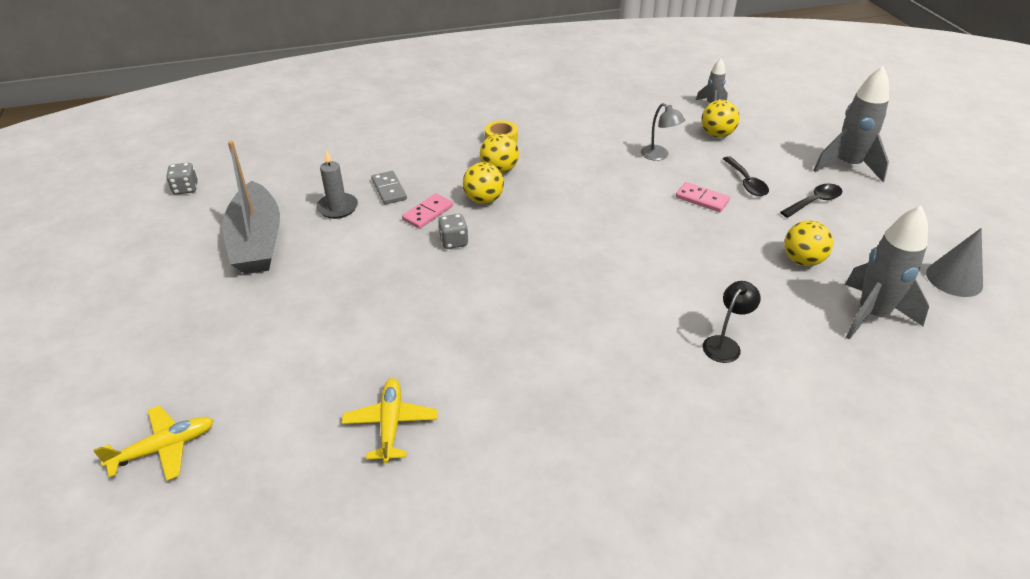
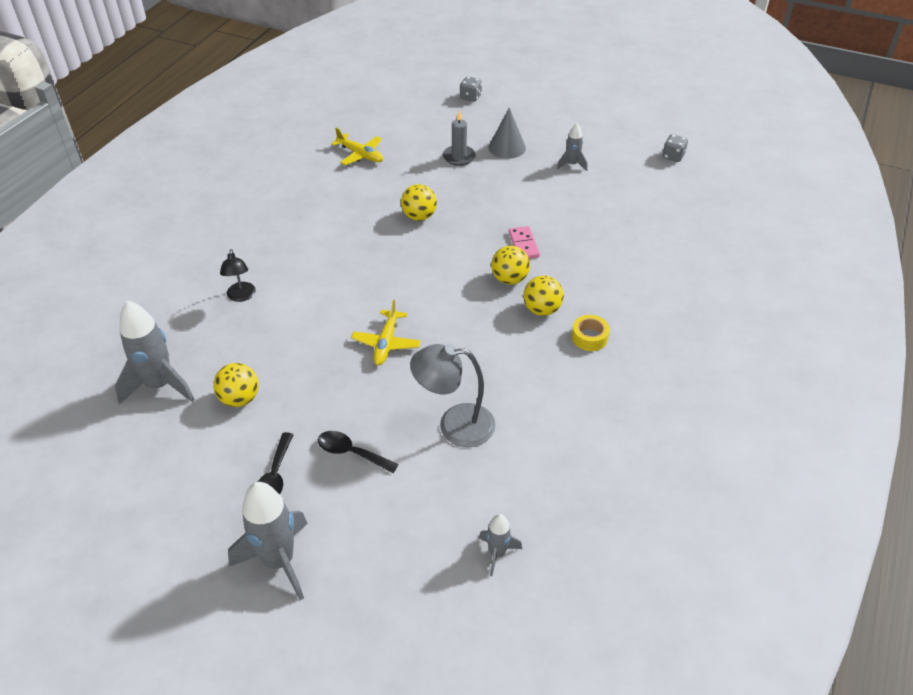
camera: 130 degrees right, 5 degrees up
yellow plane [93,405,214,481] -> yellow plane moved to [351,299,421,365]
grey boat [222,141,280,274] -> grey rocket [557,123,588,171]
grey candle [316,150,358,219] -> grey candle moved to [443,110,476,166]
grey domino [371,171,407,205] -> none
grey dice [438,214,468,249] -> grey dice moved to [460,76,482,102]
grey lamp [641,103,685,161] -> grey lamp [410,344,496,447], size x1.69
pink domino [676,182,730,212] -> none
yellow ball [701,100,740,137] -> yellow ball moved to [401,184,437,221]
grey cone [926,228,983,297] -> grey cone moved to [489,108,526,159]

